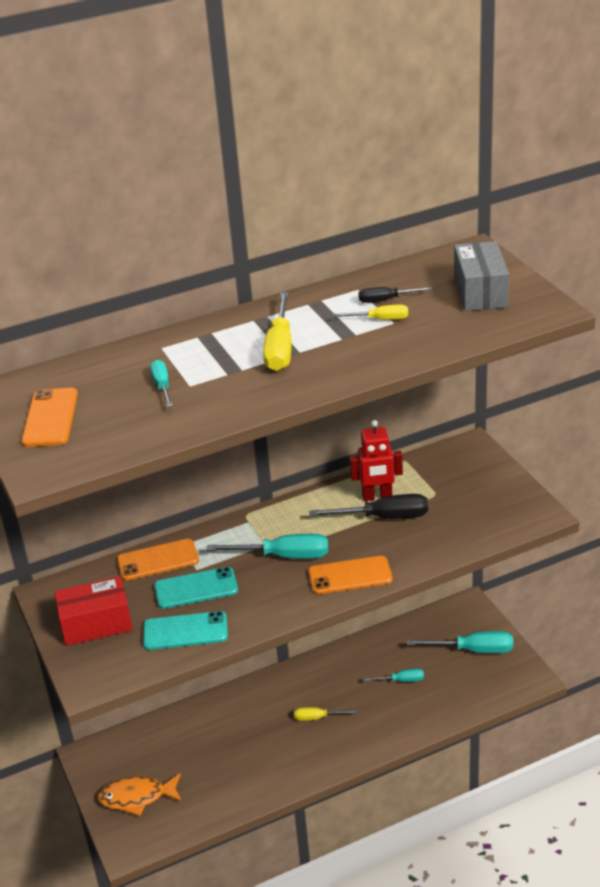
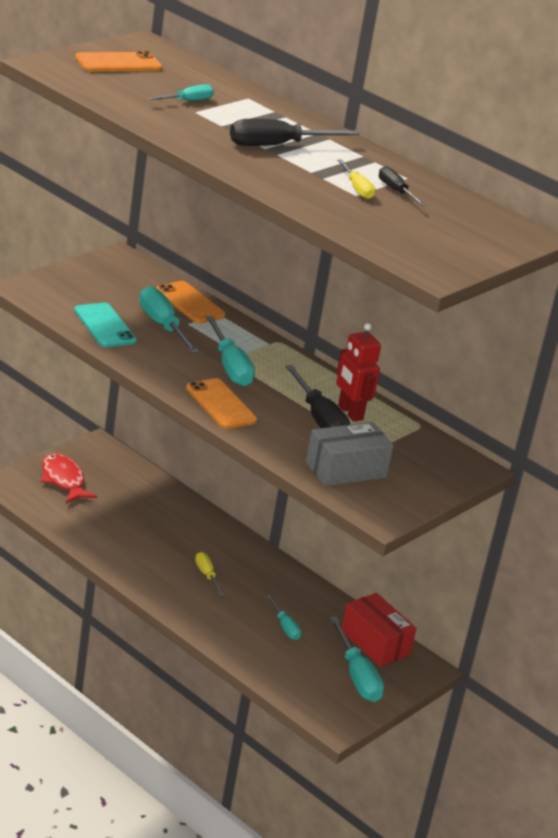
camera: 60 degrees right, 5 degrees down
red box [55,576,133,646] -> red box moved to [341,593,417,667]
orange fish [98,773,182,816] -> red fish [41,454,97,503]
turquoise phone [154,567,238,609] -> turquoise screwdriver [139,286,199,354]
yellow screwdriver [263,292,292,371] -> black screwdriver [230,119,359,146]
grey box [454,241,509,311] -> grey box moved to [306,422,394,486]

